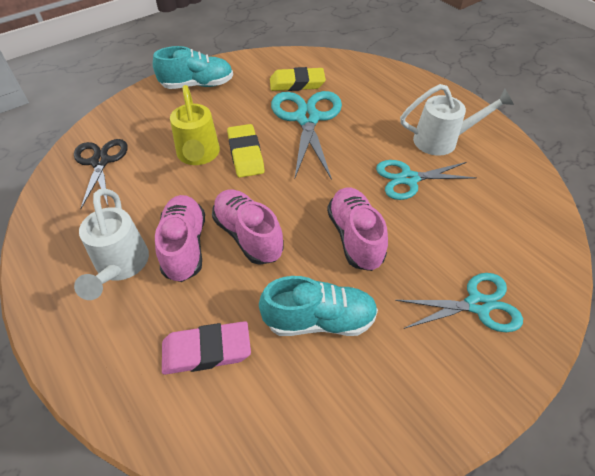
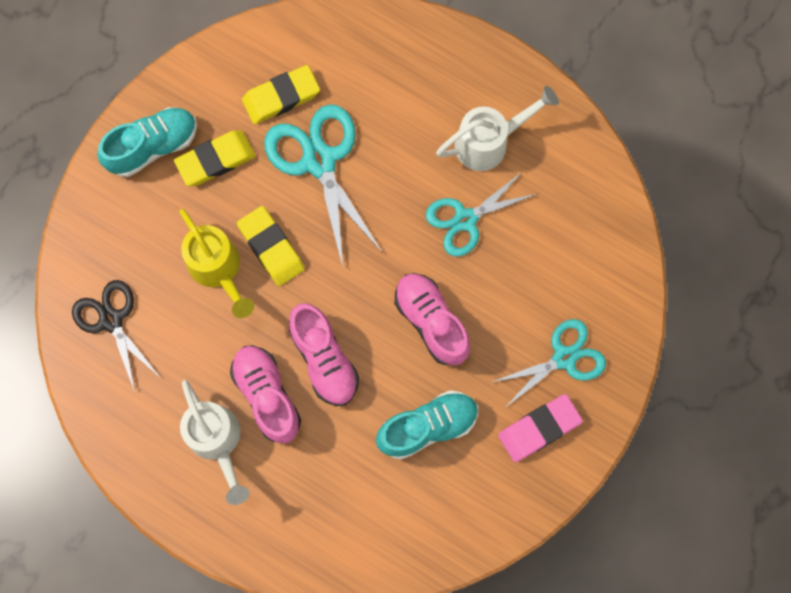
camera: 20 degrees left, 25 degrees up
pink eraser [162,321,251,375] -> pink eraser moved to [498,394,583,462]
pink shoe [212,190,284,265] -> pink shoe turned 150 degrees counterclockwise [289,303,359,406]
none -> yellow eraser [174,131,256,186]

